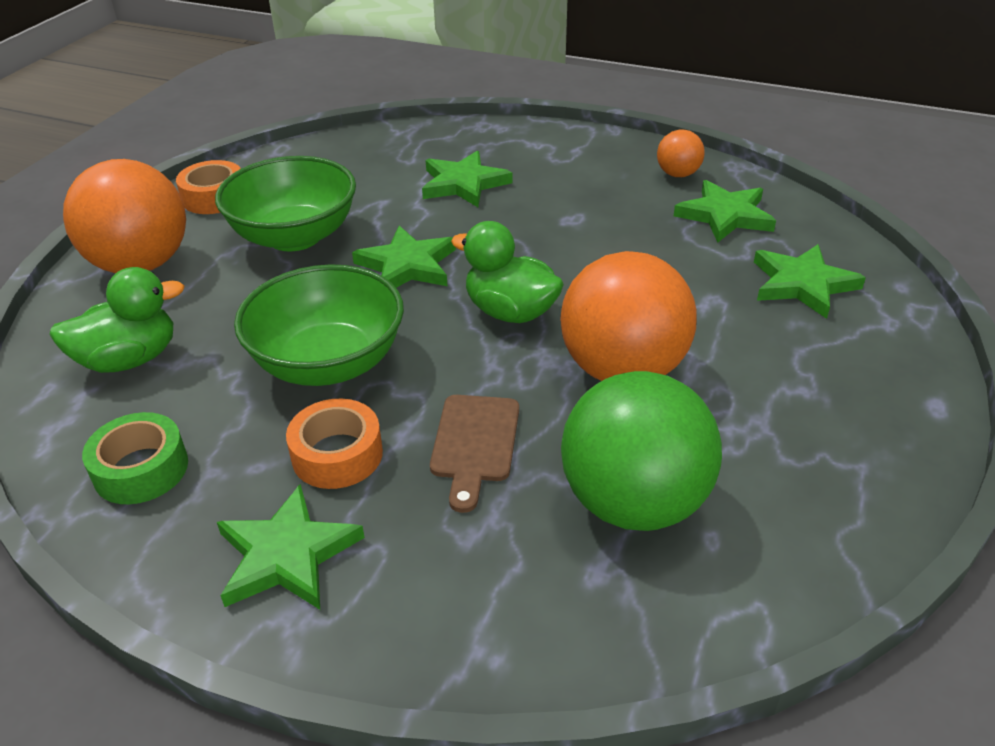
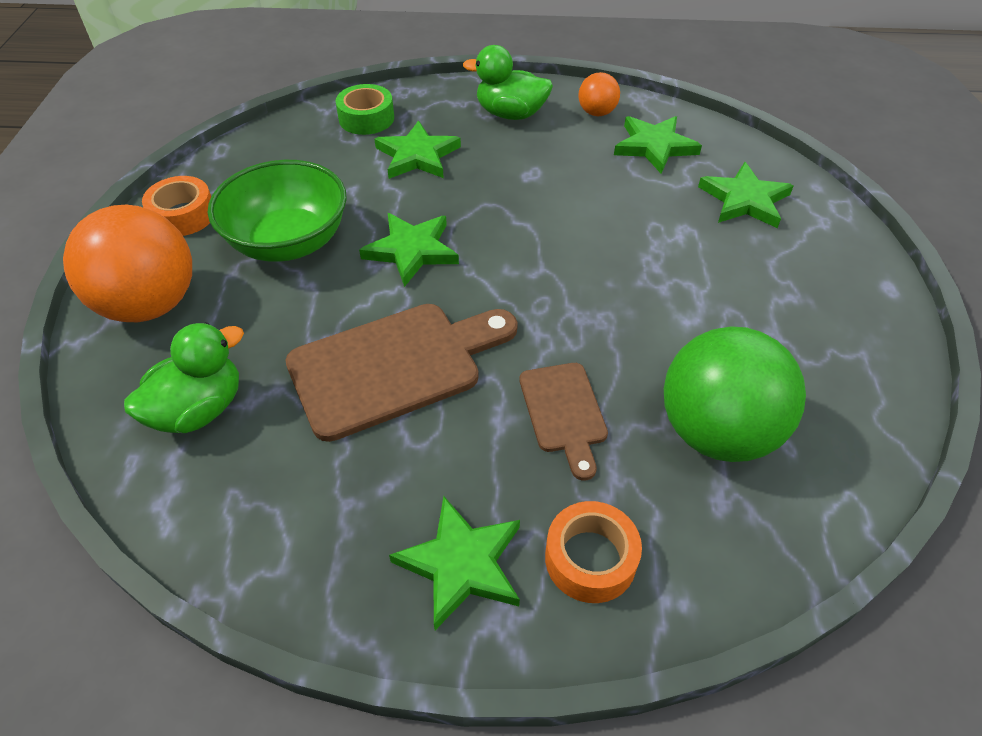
camera: 20 degrees left, 10 degrees up
green tape [82,412,188,504] -> green tape moved to [336,84,394,135]
green bowl [234,264,404,386] -> brown cutting board [285,304,518,442]
orange tape [286,399,383,489] -> orange tape moved to [545,501,642,603]
green duck [451,221,564,323] -> green duck moved to [463,45,553,120]
orange ball [560,251,697,381] -> none

